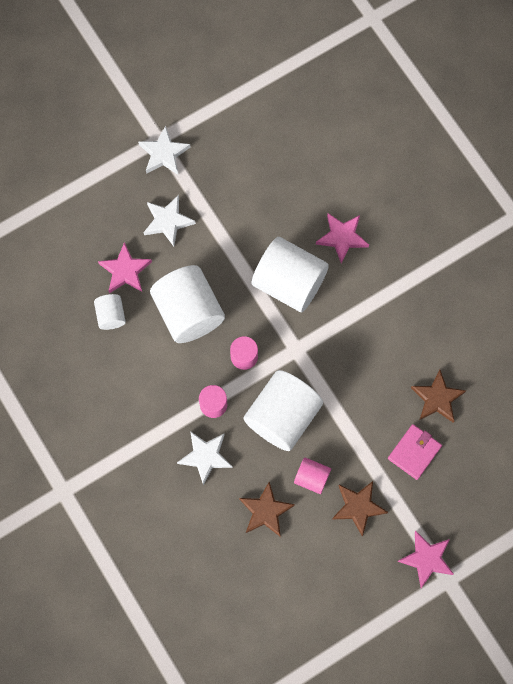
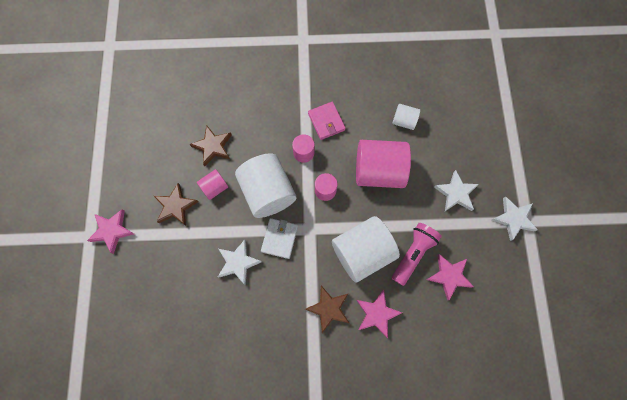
camera: 120 degrees right, 0 degrees up
pink star [98,242,152,293] -> pink star moved to [427,254,474,300]
white cylinder [150,265,225,343] -> pink cylinder [356,140,411,188]
white star [177,431,233,486] -> white star moved to [218,240,262,285]
pink wallet [388,424,442,480] -> pink wallet moved to [308,102,346,140]
brown star [411,370,466,423] -> brown star moved to [305,286,349,333]
none -> white wallet [261,218,298,259]
none -> pink flashlight [392,223,442,286]

